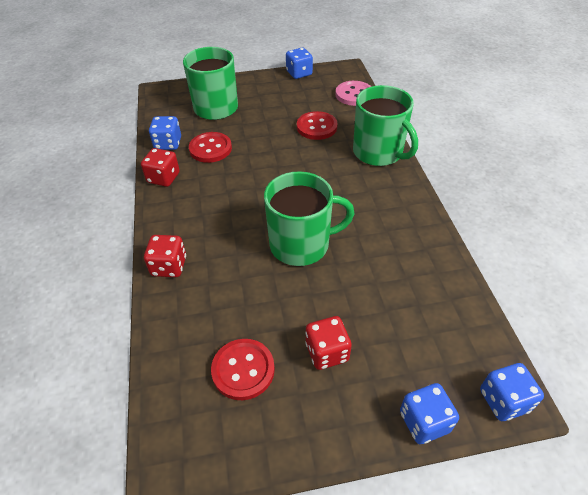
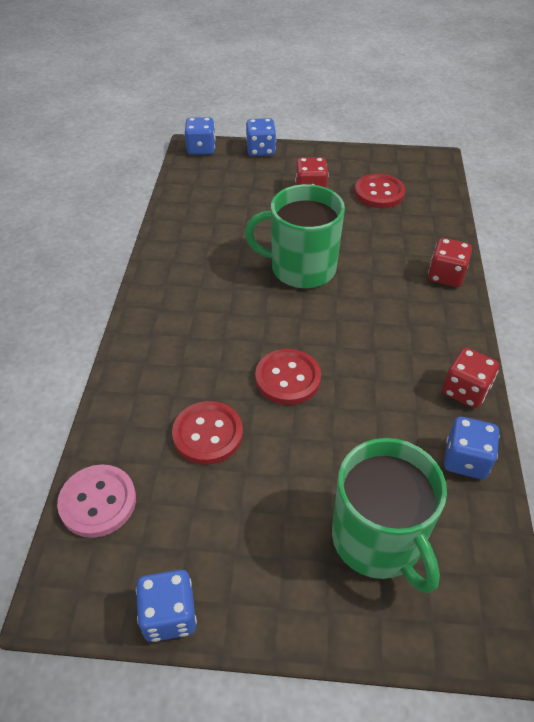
camera: 165 degrees left, 0 degrees up
red button [189,132,232,163] -> red button moved to [255,349,321,405]
green mug [353,85,418,166] -> none

